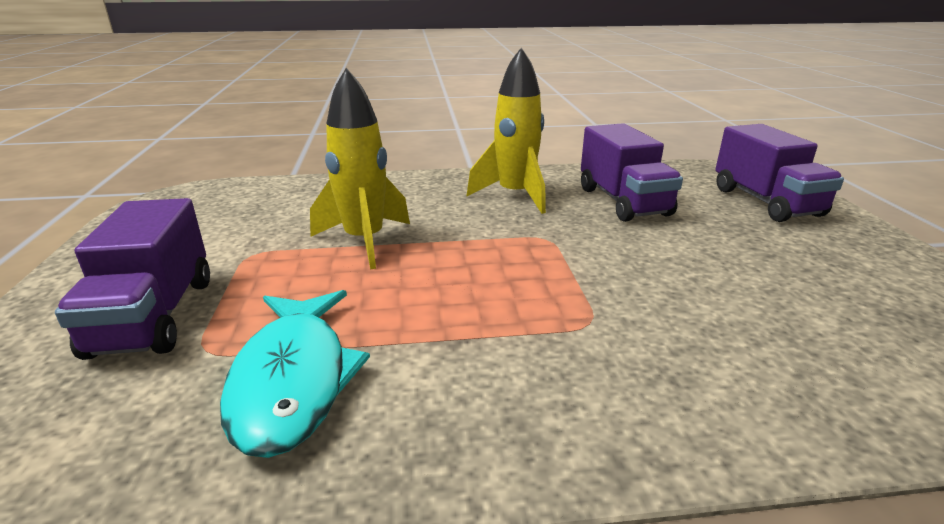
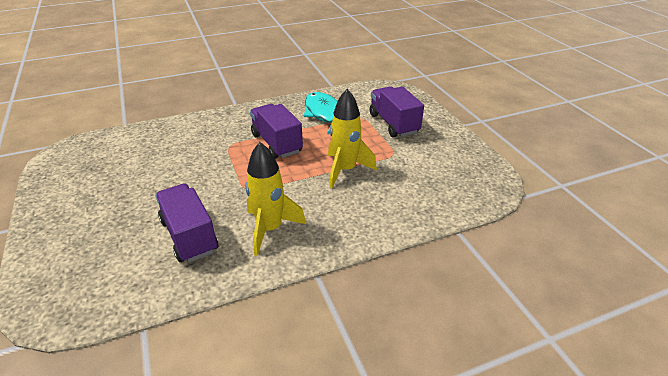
camera: 165 degrees right, 10 degrees up
purple truck [715,124,844,222] -> purple truck moved to [250,104,303,159]

